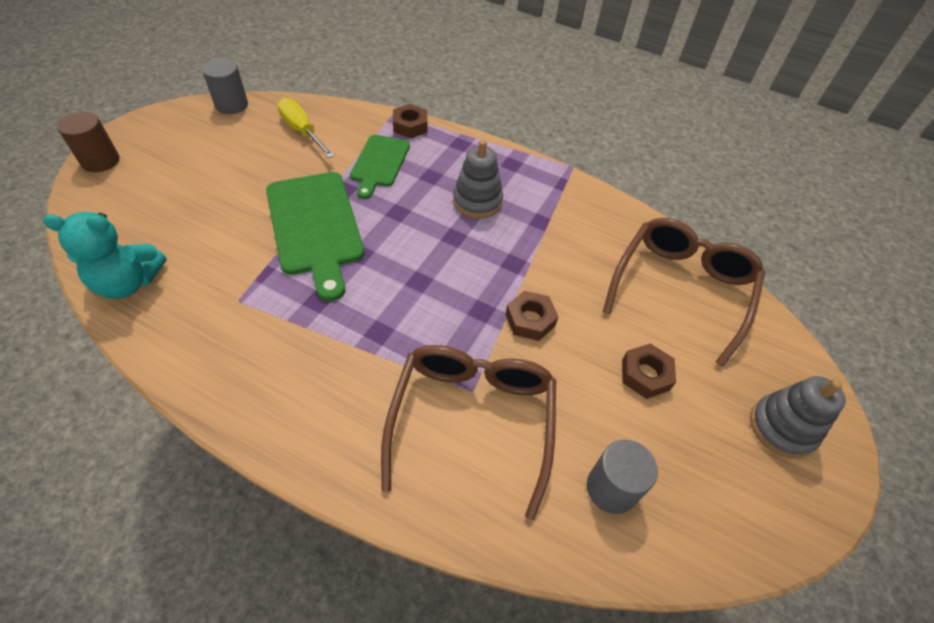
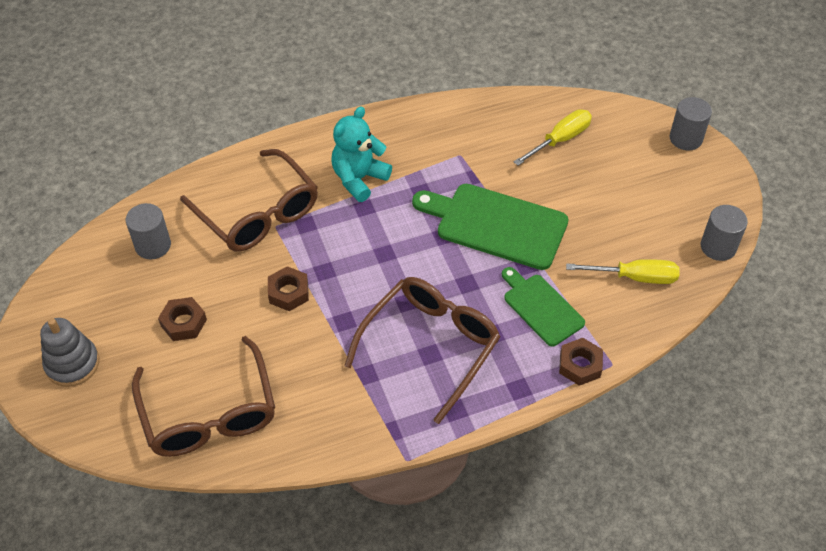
camera: 135 degrees right, 0 degrees up
turquoise teddy bear [43,212,167,299] -> turquoise teddy bear moved to [332,107,392,202]
brown cylinder [57,112,120,172] -> grey cylinder [669,97,712,151]
grey stacking toy [453,140,503,218] -> brown glasses [344,277,501,424]
none -> yellow screwdriver [514,109,592,166]

